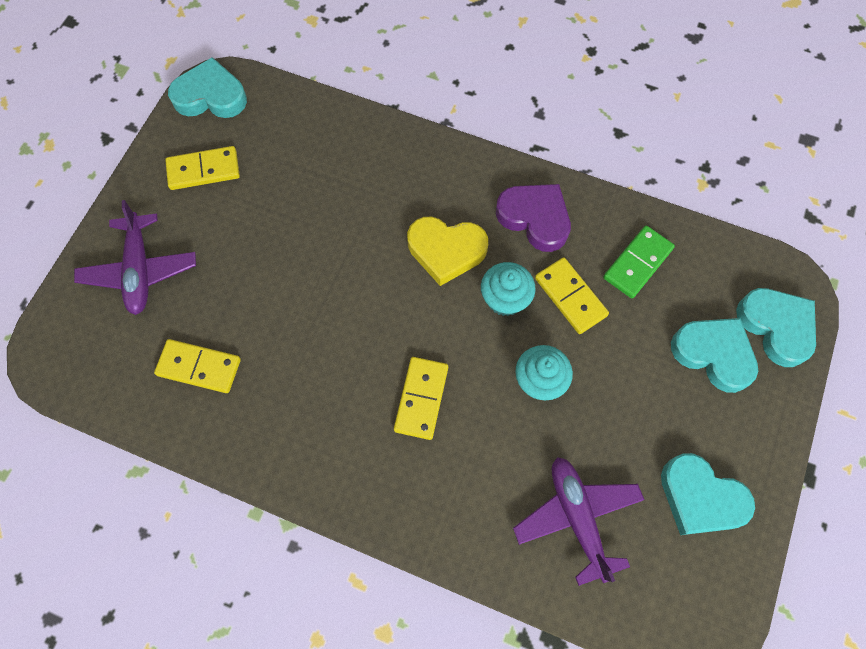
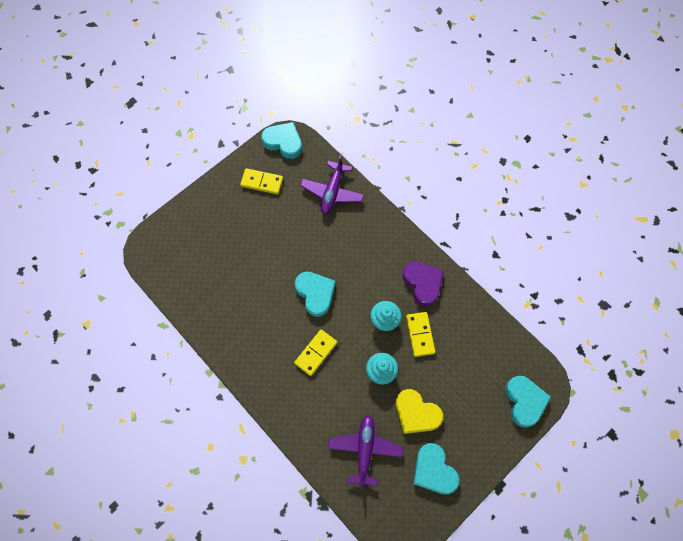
camera: 25 degrees right, 0 degrees up
purple plane [74,200,196,315] -> purple plane moved to [300,155,364,214]
yellow domino [154,339,241,393] -> none
yellow heart [407,216,488,286] -> yellow heart moved to [396,389,443,434]
green domino [603,226,675,298] -> none
turquoise heart [671,318,758,393] -> turquoise heart moved to [295,272,336,317]

